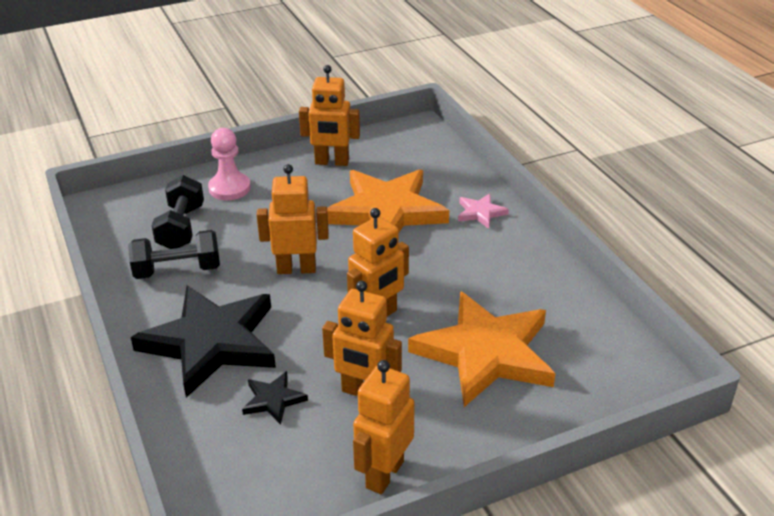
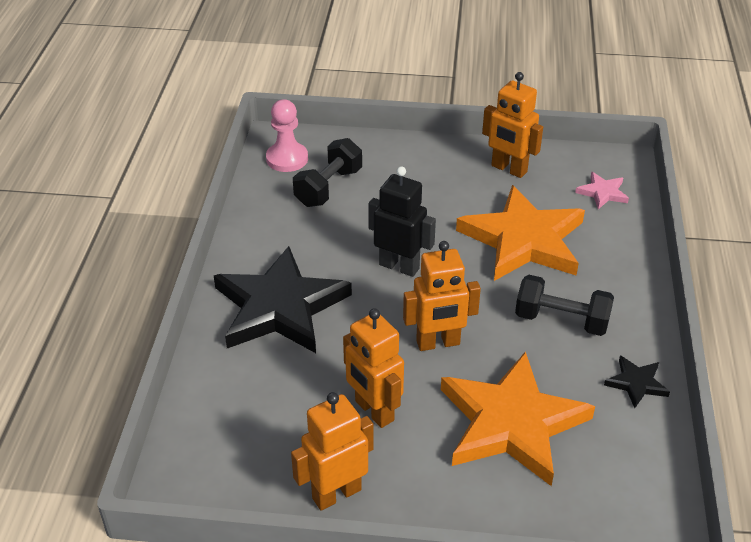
camera: 30 degrees right, 5 degrees up
black dumbbell [128,230,220,279] -> black dumbbell moved to [515,275,614,336]
pink pawn [208,128,251,200] -> pink pawn moved to [266,99,308,172]
black star [242,371,308,425] -> black star moved to [604,355,670,408]
orange robot [257,164,329,274] -> black robot [368,166,436,277]
pink star [458,193,509,229] -> pink star moved to [575,172,629,210]

